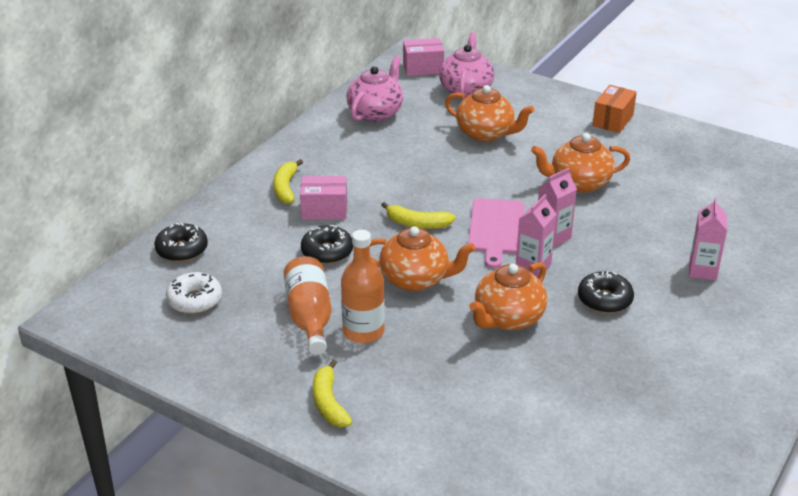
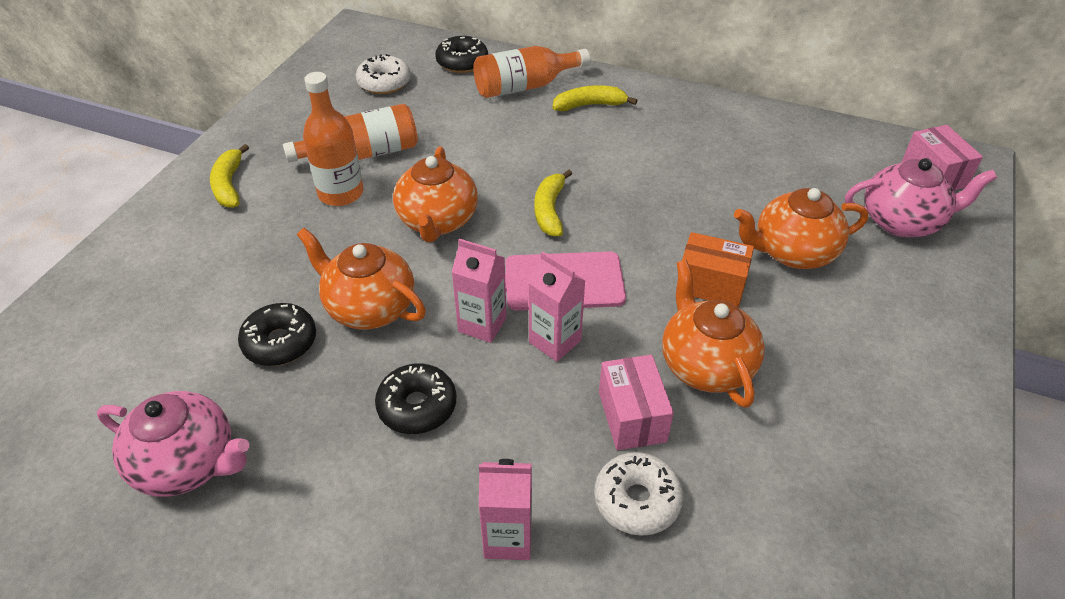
camera: 80 degrees right, 10 degrees up
pink box [300,176,347,220] -> pink box moved to [599,355,674,450]
black donut [301,225,353,264] -> black donut moved to [238,303,316,366]
yellow banana [313,360,352,427] -> yellow banana turned 75 degrees counterclockwise [210,144,249,208]
pink teapot [346,56,403,122] -> pink teapot moved to [97,391,249,497]
orange teapot [445,85,534,142] -> orange teapot turned 60 degrees clockwise [734,188,868,269]
orange box [592,85,637,133] -> orange box moved to [682,232,754,308]
none -> orange bottle [473,46,590,98]
none -> white donut [594,452,683,536]

